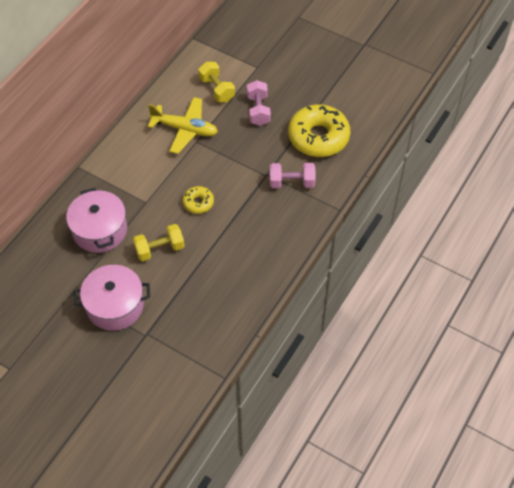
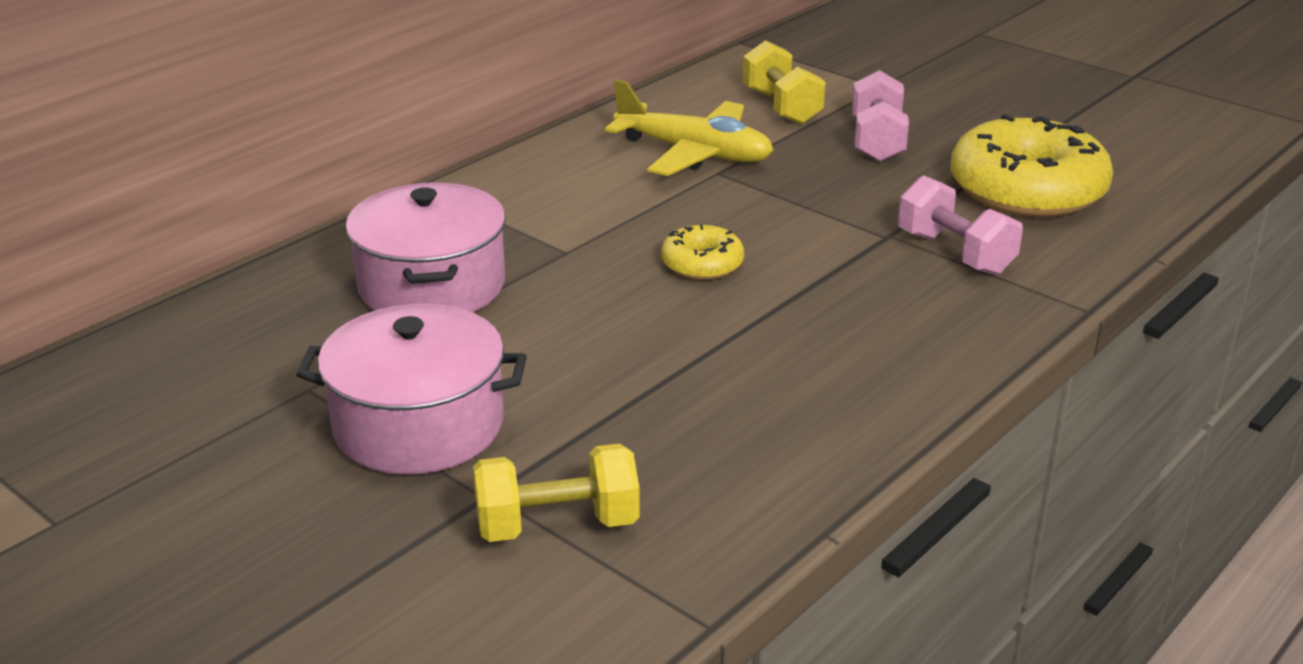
camera: 10 degrees right, 25 degrees down
yellow dumbbell [133,224,185,262] -> yellow dumbbell moved to [473,443,640,542]
pink dumbbell [270,163,316,188] -> pink dumbbell turned 45 degrees clockwise [898,175,1023,275]

